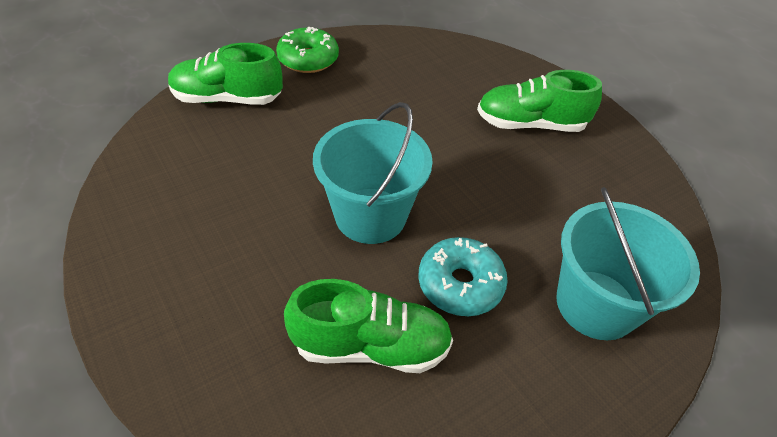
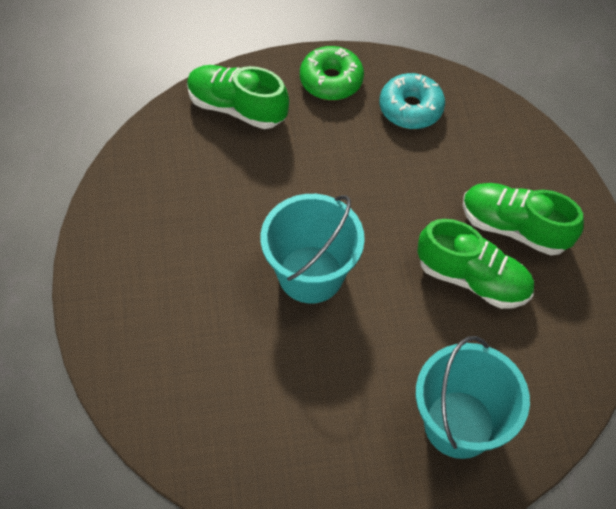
camera: 25 degrees right, 10 degrees up
green shoe [284,279,453,373] -> green shoe moved to [417,219,534,309]
turquoise donut [418,237,508,316] -> turquoise donut moved to [380,73,445,129]

